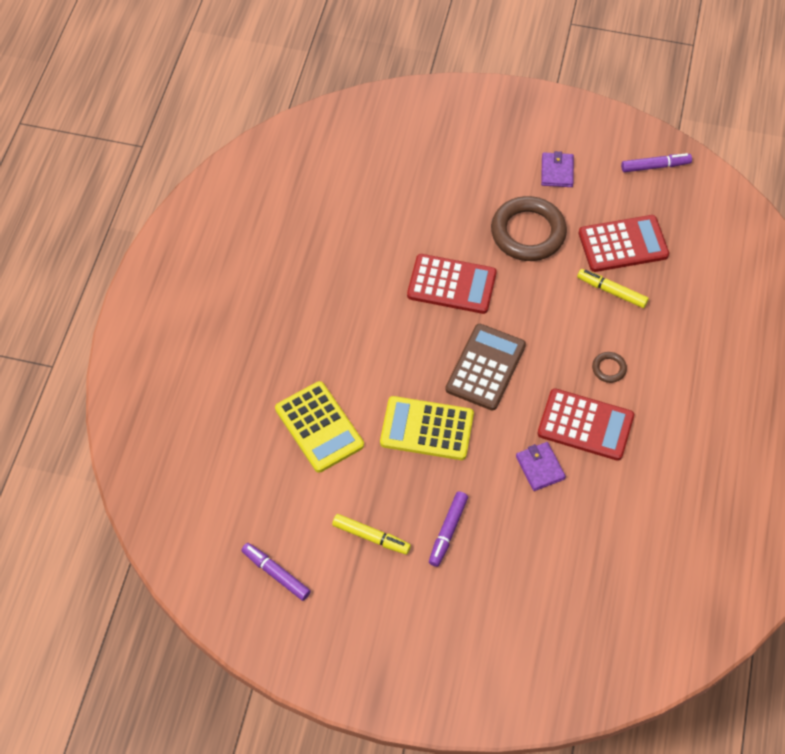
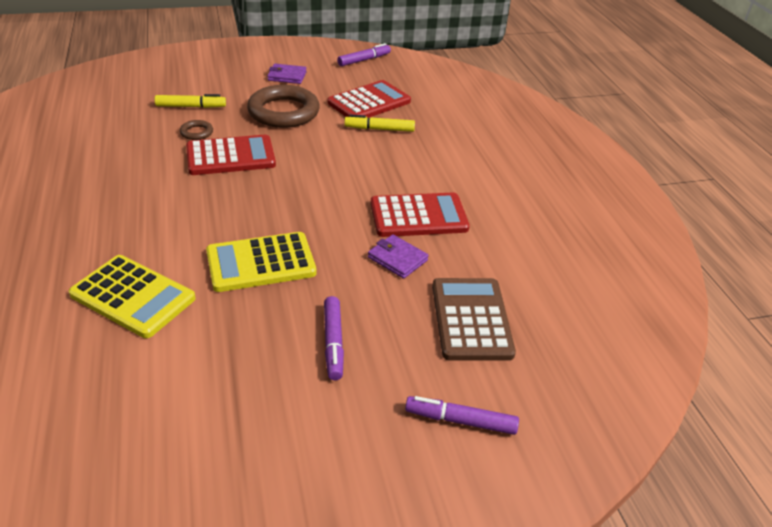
camera: 30 degrees left, 20 degrees down
purple marker [241,543,311,601] -> purple marker moved to [405,396,519,435]
yellow marker [332,514,411,555] -> yellow marker moved to [154,94,226,108]
brown calculator [445,324,526,410] -> brown calculator moved to [432,278,516,361]
purple wallet [541,151,574,187] -> purple wallet turned 60 degrees counterclockwise [267,64,307,84]
brown ring [592,352,627,383] -> brown ring moved to [180,120,213,140]

